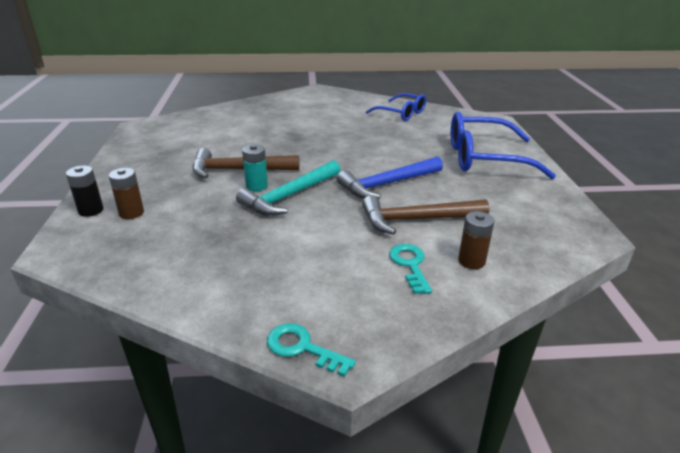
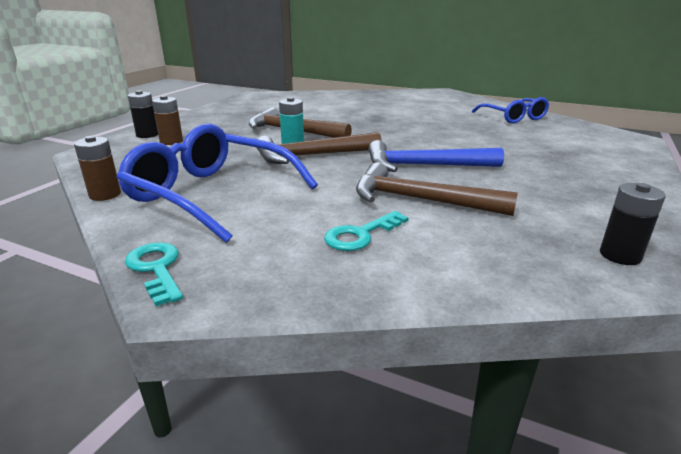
camera: 30 degrees right, 5 degrees down
turquoise hammer [236,160,341,216] -> brown hammer [256,132,382,164]
turquoise key [389,244,432,294] -> turquoise key turned 150 degrees counterclockwise [324,211,409,251]
blue glasses [451,112,556,179] -> blue glasses moved to [117,123,318,243]
brown battery [458,211,494,269] -> brown battery moved to [74,136,121,201]
none -> black battery [600,183,666,265]

